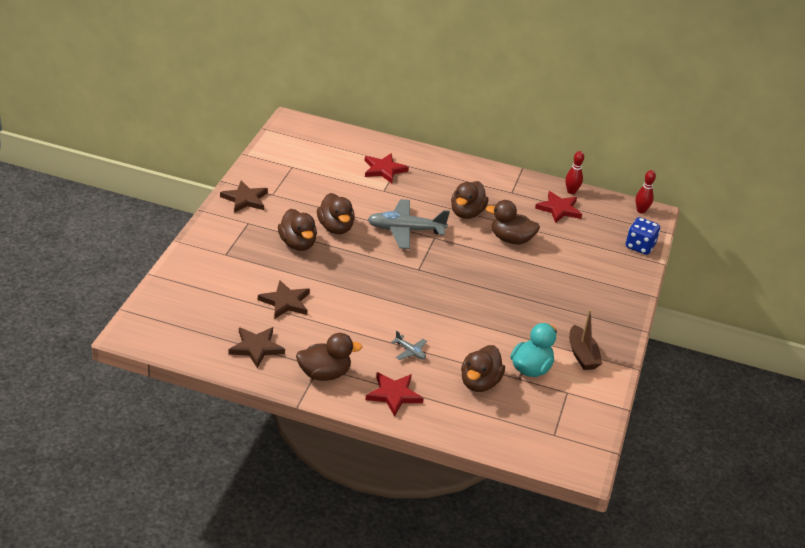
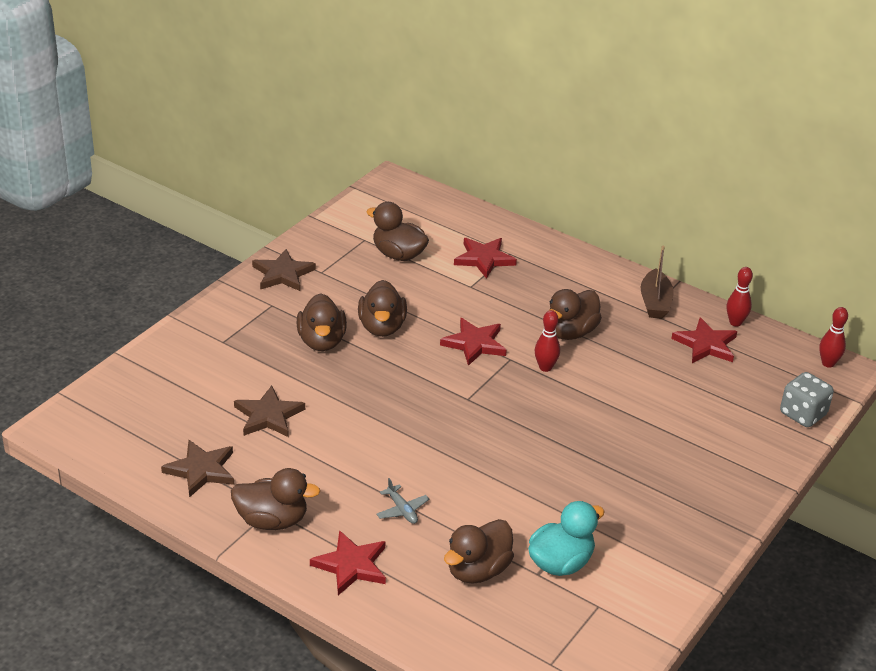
camera: 20 degrees right, 0 degrees up
grey plane [367,199,450,249] -> red star [440,318,507,366]
brown duck [486,200,540,244] -> brown duck moved to [366,202,429,261]
brown boat [569,309,602,370] -> brown boat moved to [640,246,674,319]
blue dice [626,217,660,255] -> grey dice [780,372,834,427]
none -> red bowling pin [535,310,560,372]

